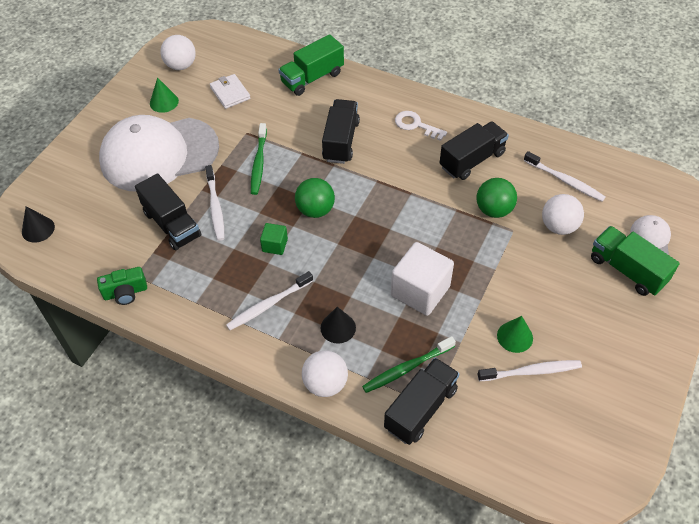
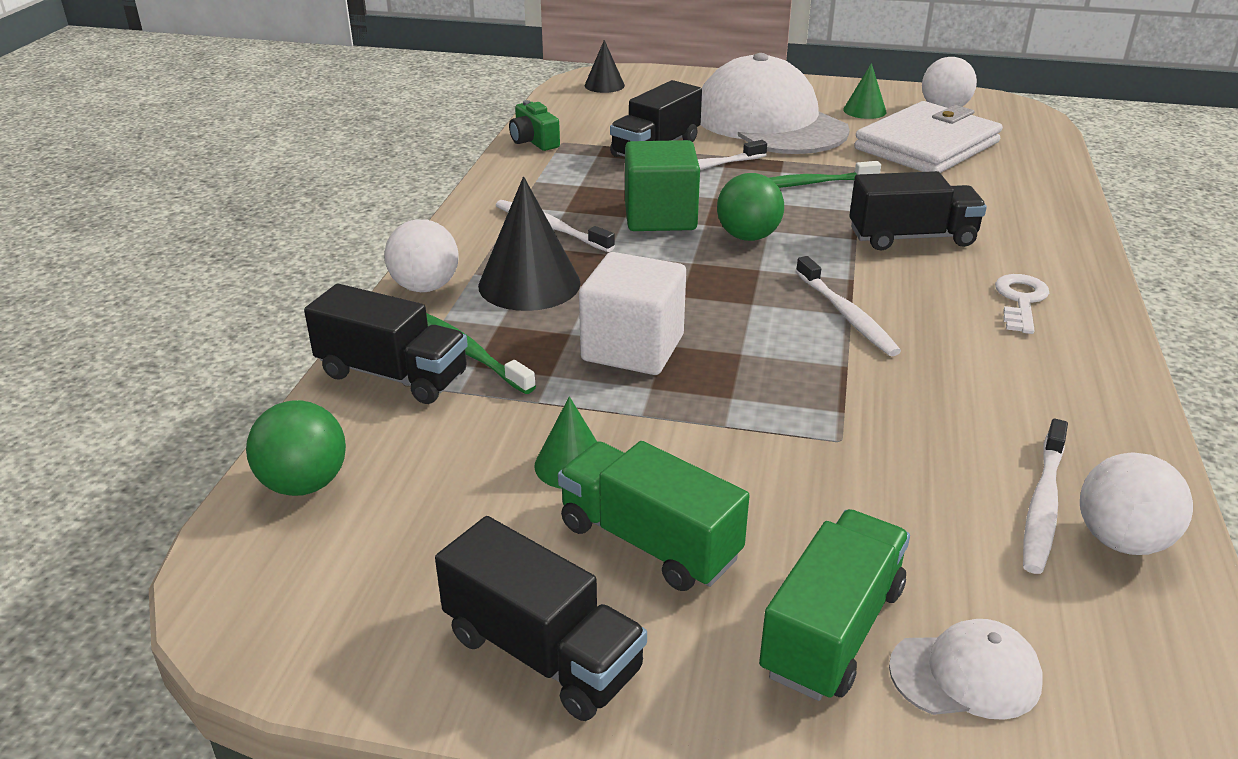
camera: 75 degrees right, 20 degrees down
white wallet [210,74,251,109] -> white wallet [854,101,1003,173], size x2.08
green cube [260,223,288,255] -> green cube [625,140,700,231], size x1.99
green truck [278,34,344,96] -> green truck moved to [558,441,750,591]
black cone [320,307,356,344] -> black cone [478,177,581,311], size x1.75
black truck [440,121,509,180] -> black truck moved to [435,516,647,721]
green ball [476,178,517,218] -> green ball moved to [246,400,346,496]
white toothbrush [477,360,582,381] -> white toothbrush moved to [796,256,901,356]
white ball [542,194,584,235] -> white ball moved to [1080,452,1193,555]

